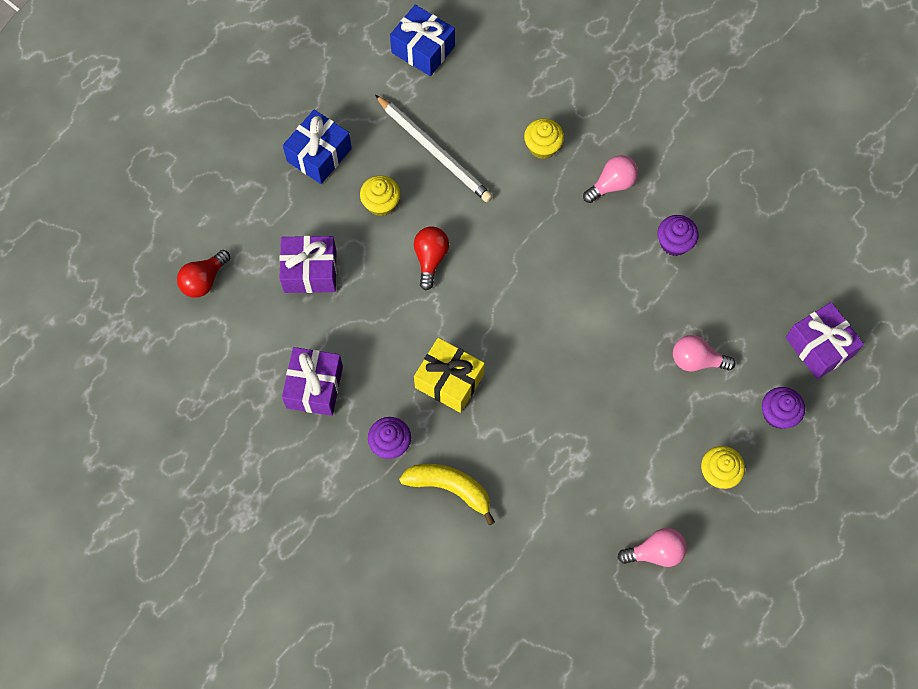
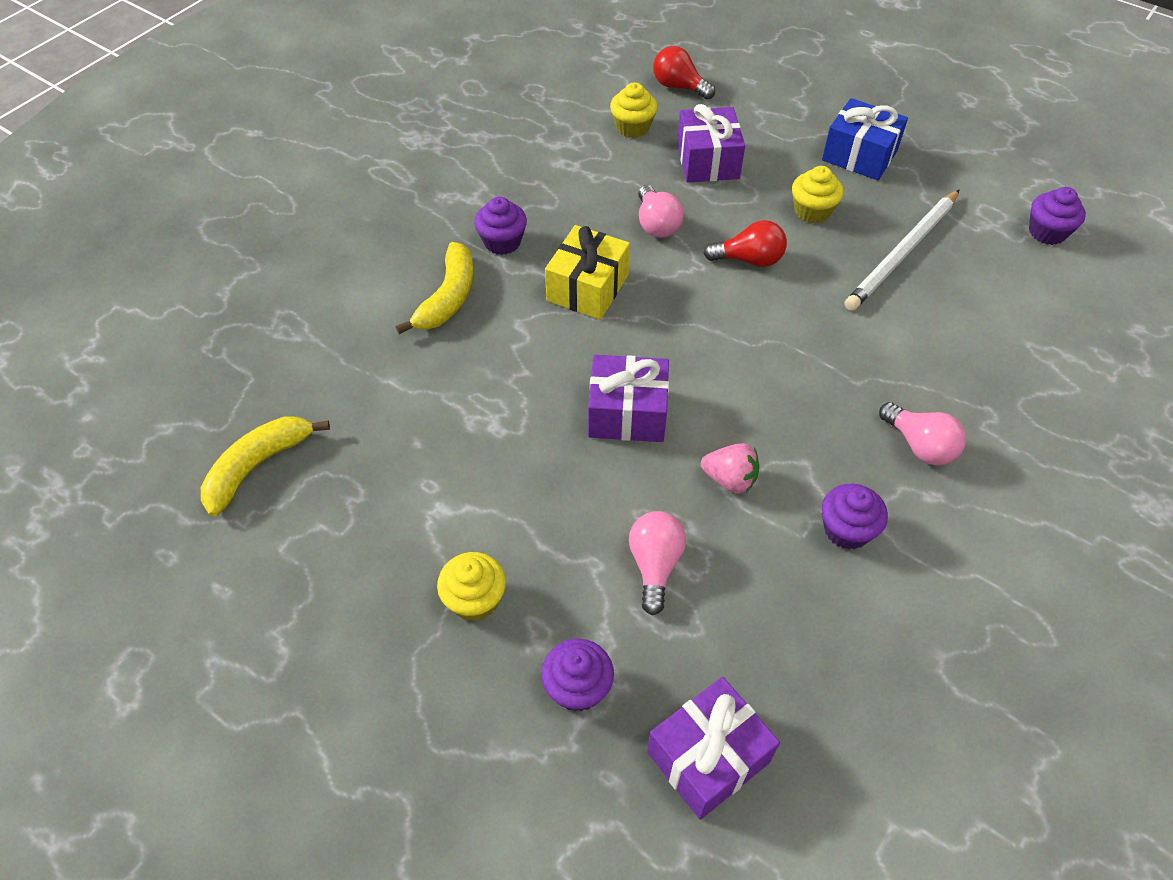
camera: 85 degrees right, 15 degrees down
purple gift [282,347,343,416] -> purple gift moved to [588,355,669,442]
blue gift [390,5,455,76] -> purple cupcake [1029,187,1086,245]
yellow cupcake [524,118,564,159] -> yellow cupcake moved to [610,82,657,138]
pink light bulb [618,528,687,567] -> pink light bulb moved to [638,185,683,238]
none -> yellow banana [201,416,330,516]
none -> pink strawberry [701,443,759,494]

